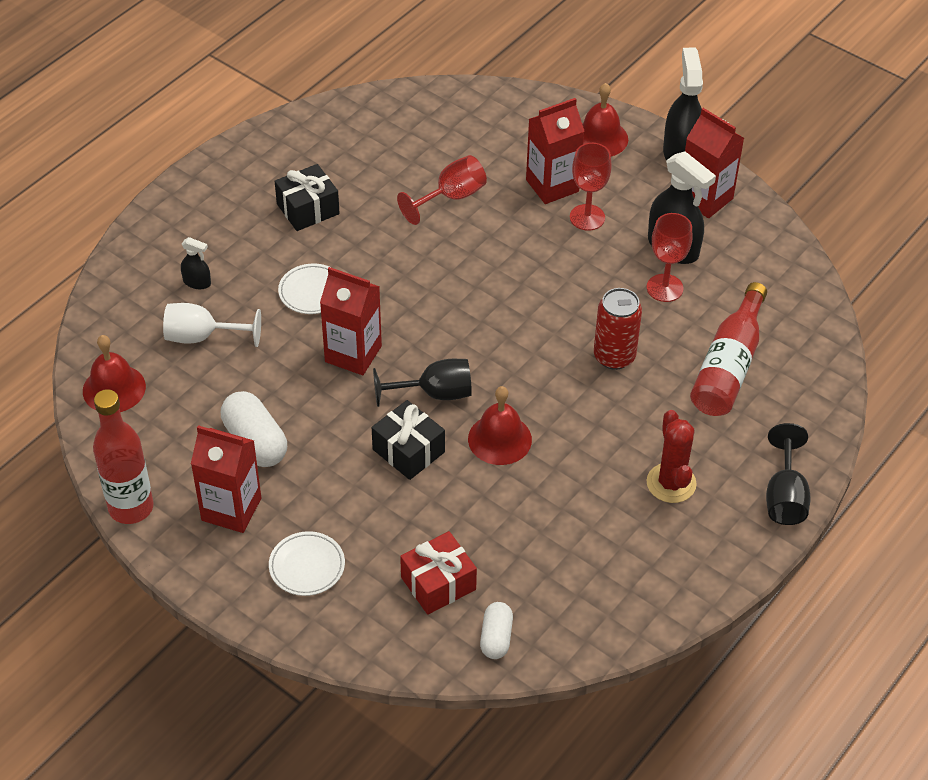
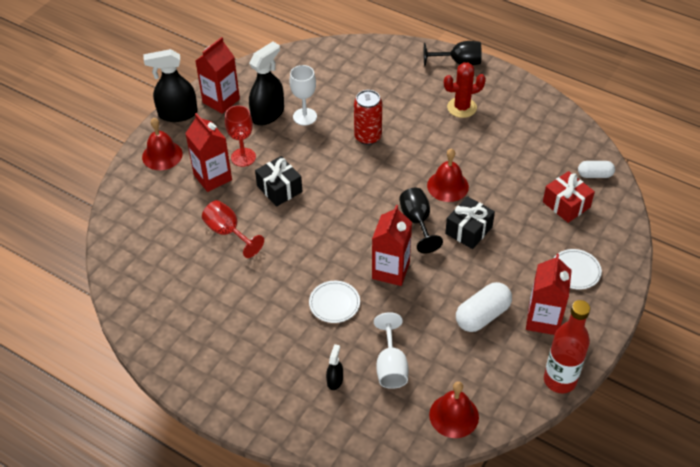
camera: 95 degrees left, 0 degrees up
black gift [275,164,340,231] -> black gift moved to [255,156,302,207]
red goblet [647,213,692,302] -> white goblet [290,65,317,125]
red bottle [690,282,767,416] -> none

